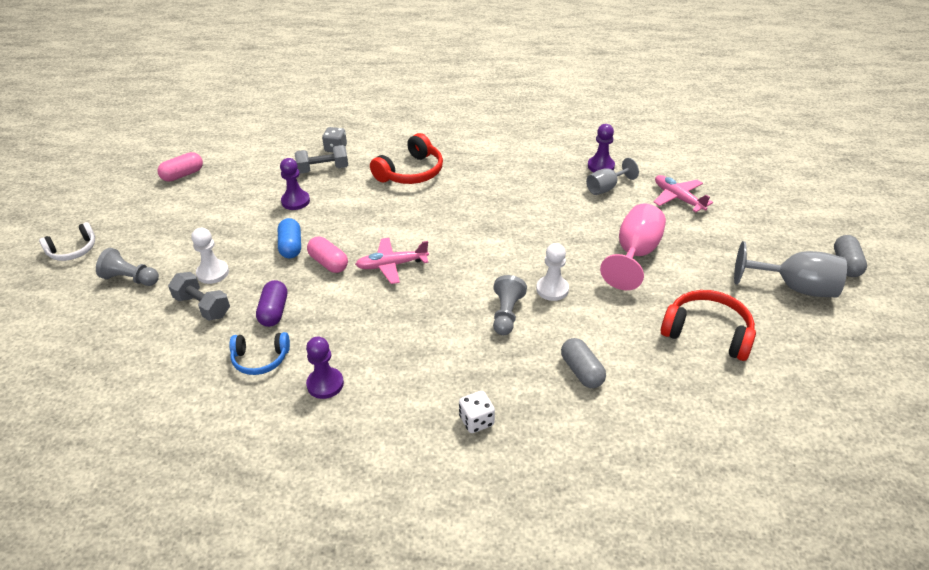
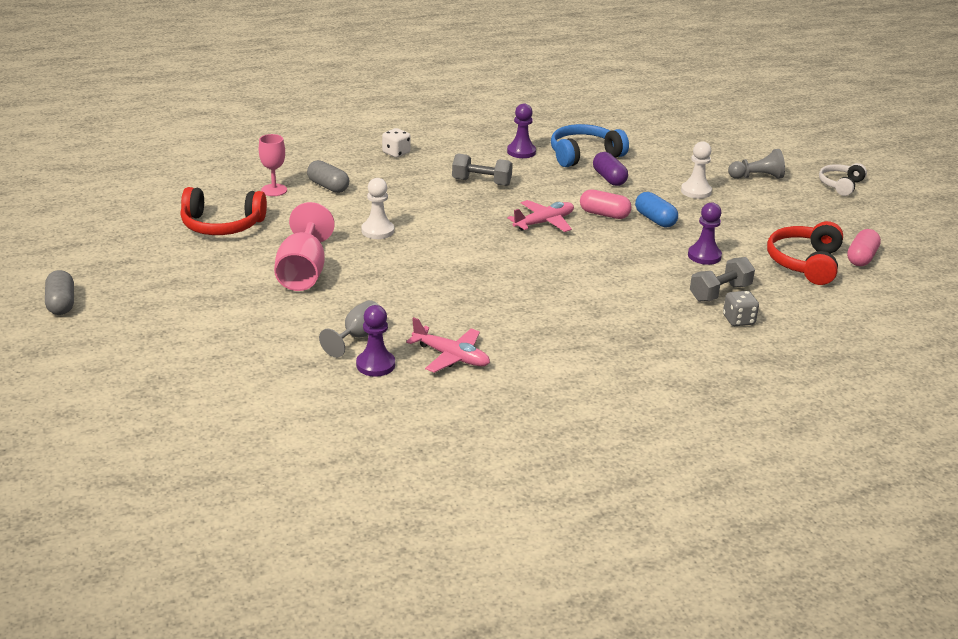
camera: 155 degrees right, 10 degrees down
grey dumbbell [168,272,230,321] -> grey dumbbell moved to [452,153,513,186]
blue headphones [229,332,290,375] -> blue headphones [551,124,629,167], size x1.55
red headphones [370,133,443,184] -> red headphones moved to [767,221,843,285]
grey pawn [493,275,527,335] -> none
pink plane [654,175,713,212] -> pink plane moved to [406,317,490,373]
grey goblet [734,241,847,297] -> none
none -> pink goblet [259,134,287,196]

